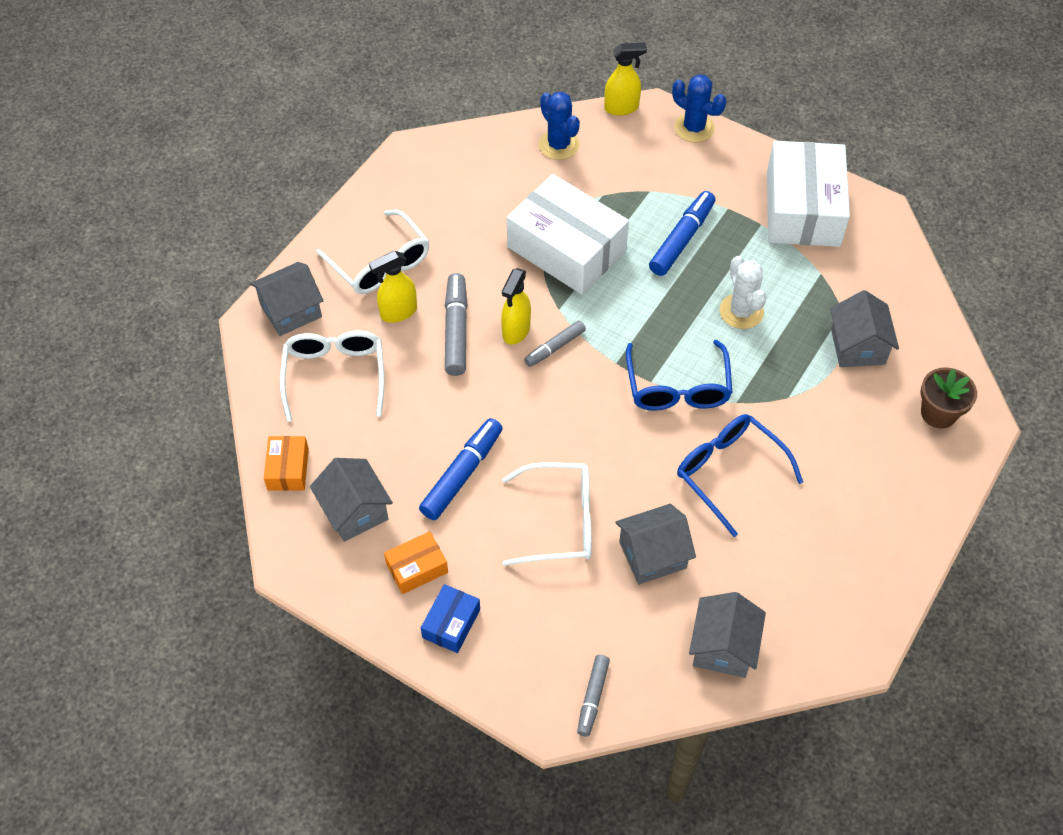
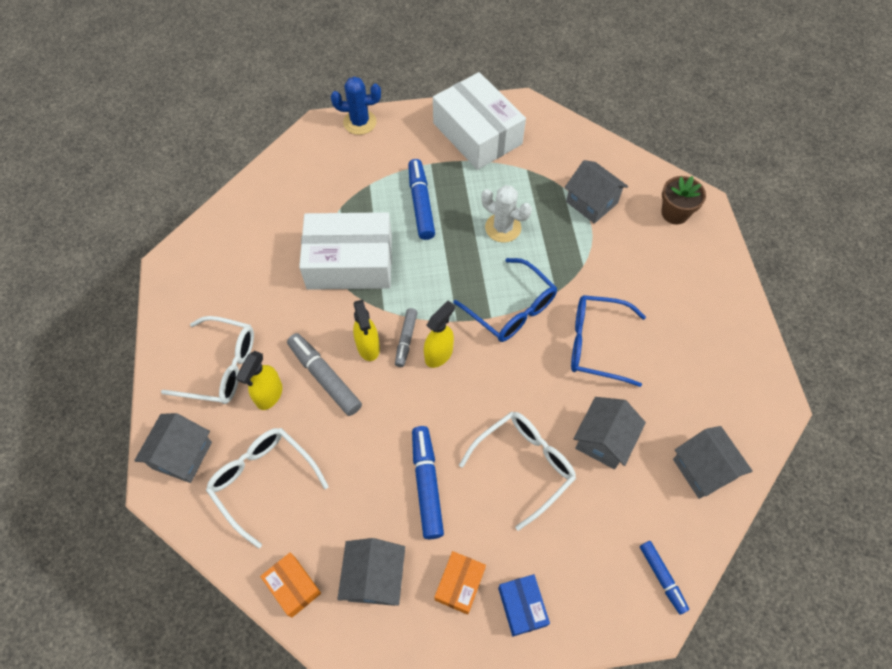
camera: 40 degrees left, 5 degrees up
grey house [310,458,393,542] -> grey house turned 75 degrees clockwise [337,538,405,606]
blue cactus [538,92,580,160] -> none
grey marker [577,655,610,737] -> blue marker [640,541,689,615]
yellow spray bottle [604,43,647,116] -> yellow spray bottle moved to [424,301,455,368]

